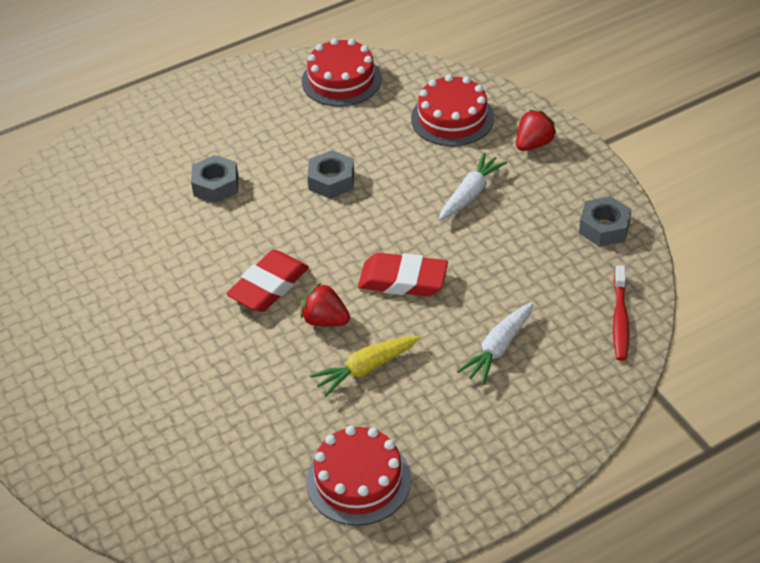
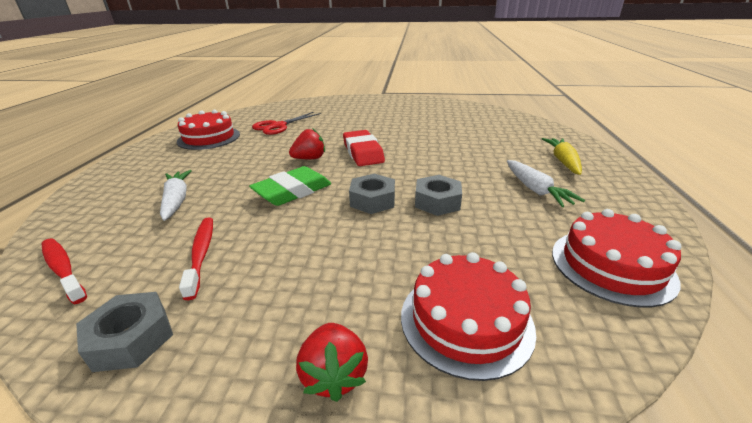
camera: 125 degrees right, 15 degrees down
grey nut [191,155,238,203] -> grey nut moved to [349,174,395,214]
yellow carrot [310,336,420,397] -> yellow carrot moved to [542,138,582,175]
red eraser [358,253,448,296] -> green eraser [249,166,331,206]
white carrot [439,152,507,220] -> white carrot moved to [507,160,585,207]
none -> red toothbrush [179,218,213,300]
none -> red scissors [252,112,321,135]

